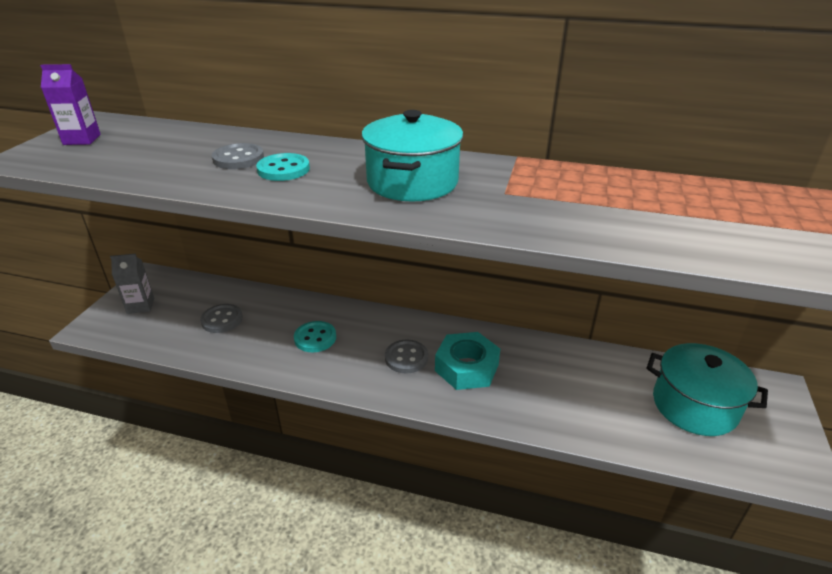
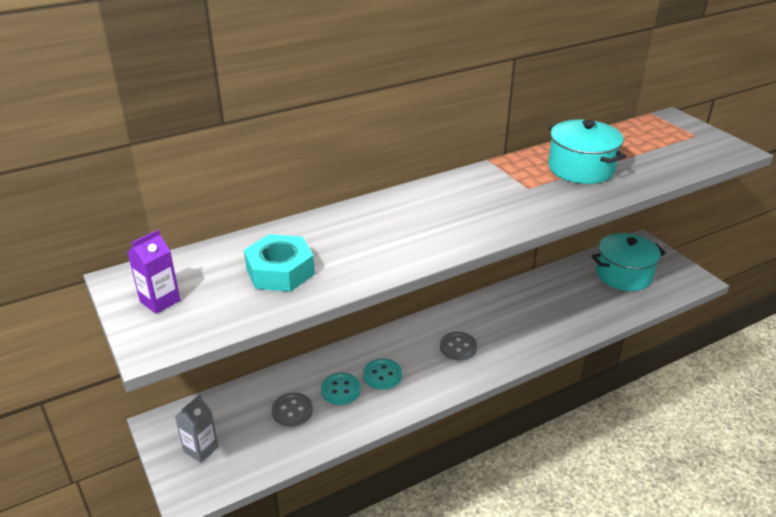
camera: 45 degrees left, 0 degrees up
grey button [212,143,264,169] -> none
turquoise button [256,153,310,181] -> turquoise button moved to [321,373,361,405]
turquoise pot [362,110,463,201] -> turquoise pot moved to [548,120,626,184]
turquoise nut [435,332,500,390] -> turquoise nut moved to [244,234,315,292]

